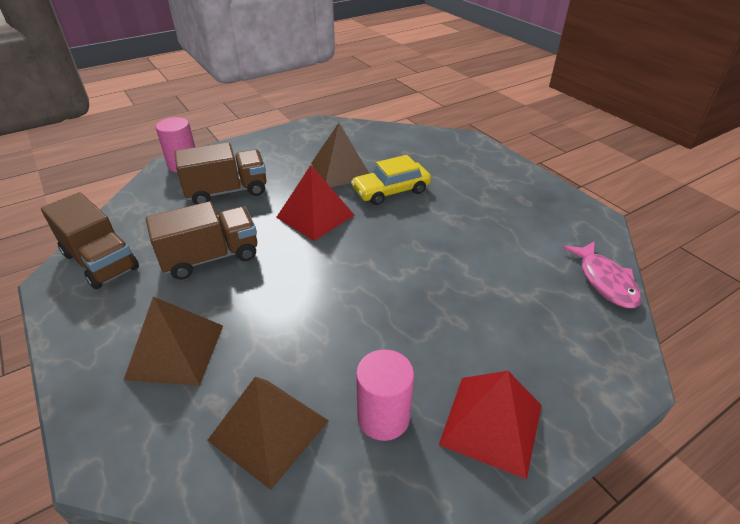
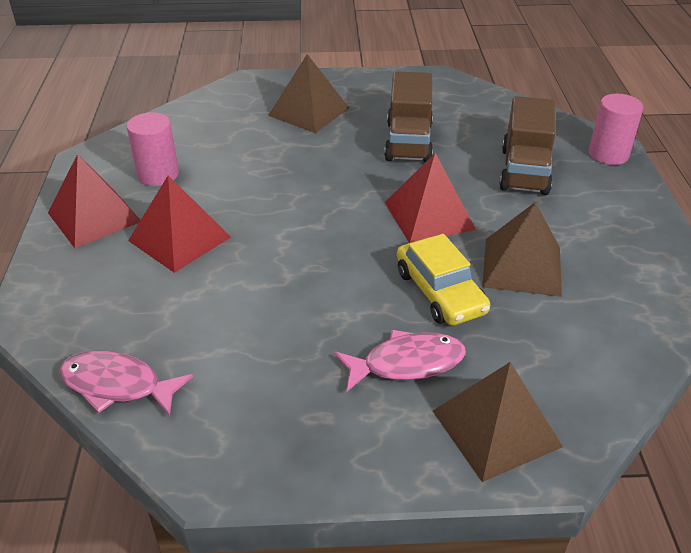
camera: 120 degrees right, 0 degrees up
brown truck [41,192,139,289] -> none
brown pyramid [207,377,329,490] -> brown pyramid moved to [433,362,563,482]
yellow car [351,155,431,205] -> yellow car turned 150 degrees clockwise [397,234,490,326]
none -> red pyramid [128,175,231,273]
none -> pink fish [334,330,466,391]

